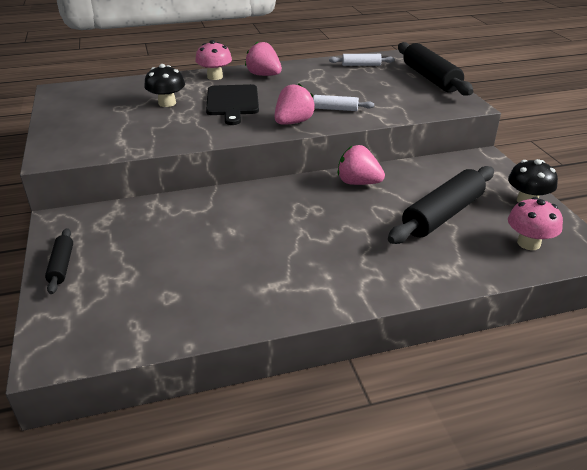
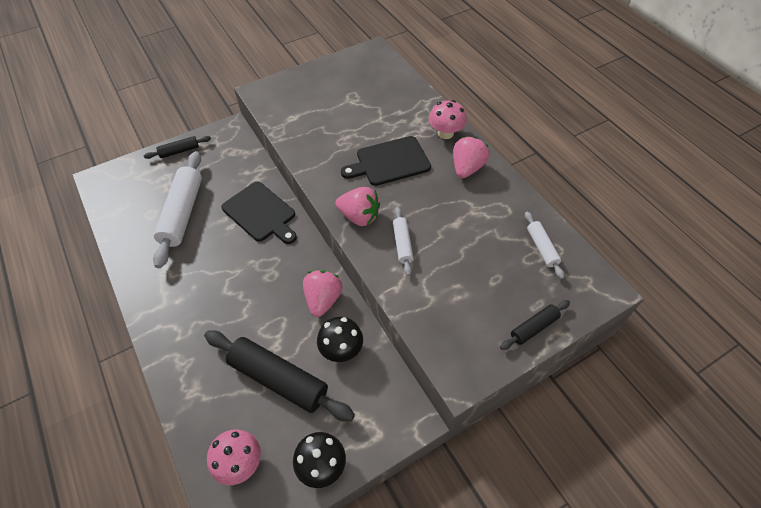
camera: 75 degrees right, 20 degrees up
black mushroom [144,64,185,107] -> black mushroom moved to [317,317,363,362]
black rolling pin [398,42,473,96] -> black rolling pin [500,300,570,350], size x0.51
none -> white rolling pin [153,151,202,268]
none -> black cutting board [221,182,297,244]

